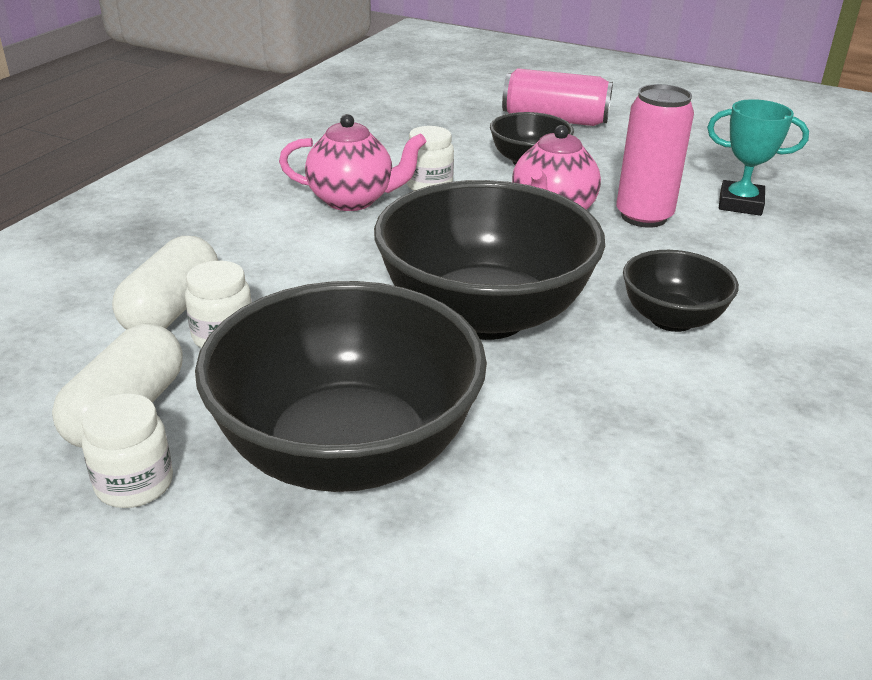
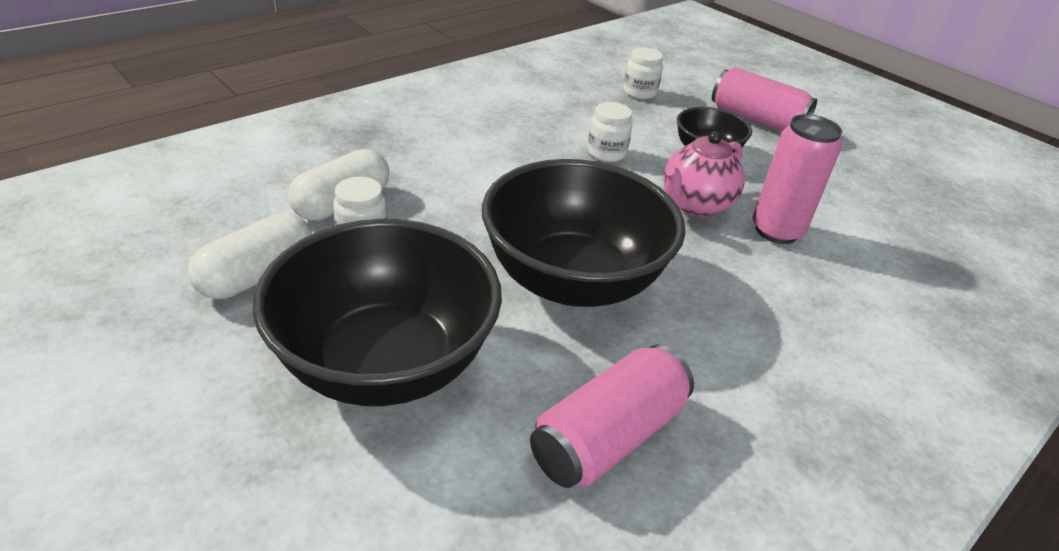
camera: 20 degrees right, 5 degrees up
white jar [82,393,173,508] -> white jar moved to [623,47,663,99]
pink teapot [279,114,426,211] -> none
black bowl [623,250,739,332] -> none
turquoise trophy [707,99,809,216] -> none
none -> pink can [530,345,694,488]

